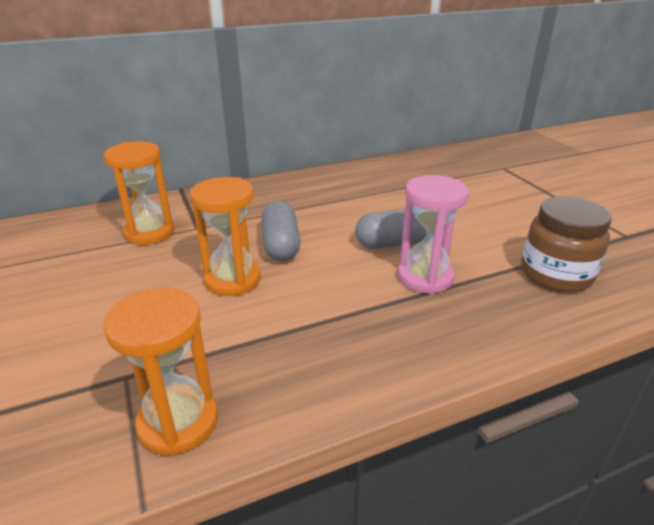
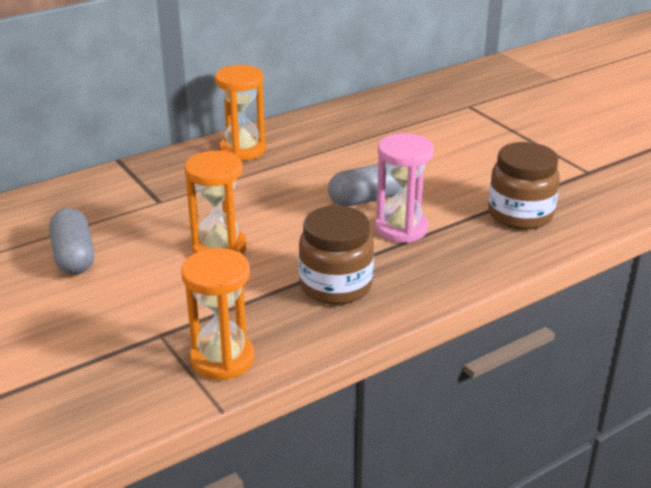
camera: 10 degrees left, 0 degrees up
orange hourglass [103,142,174,245] -> orange hourglass moved to [215,65,266,161]
grey capsule [261,201,301,261] -> grey capsule moved to [49,208,94,275]
none -> brown jar [299,206,374,305]

